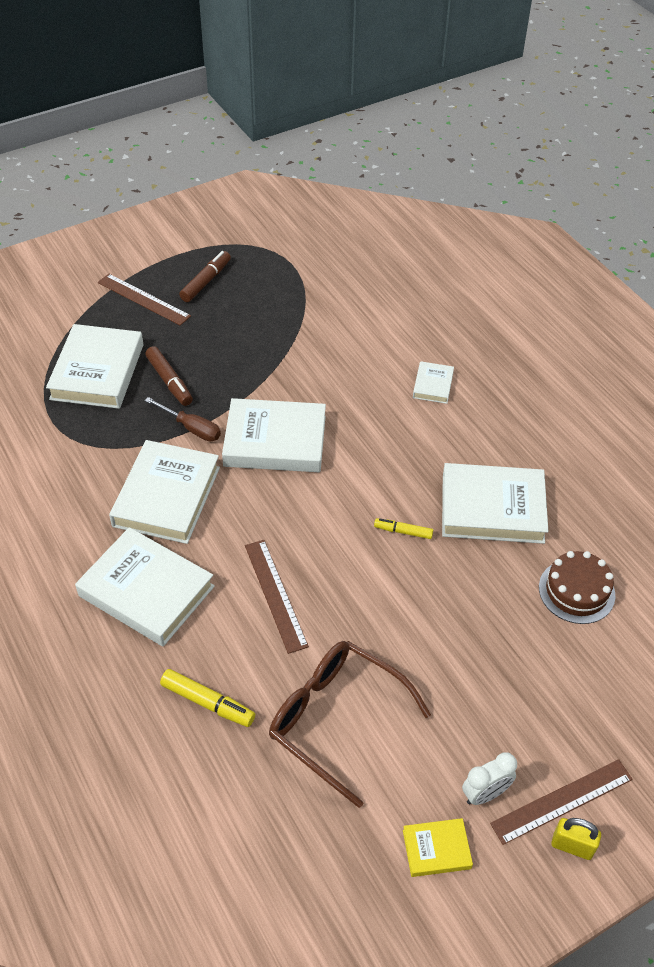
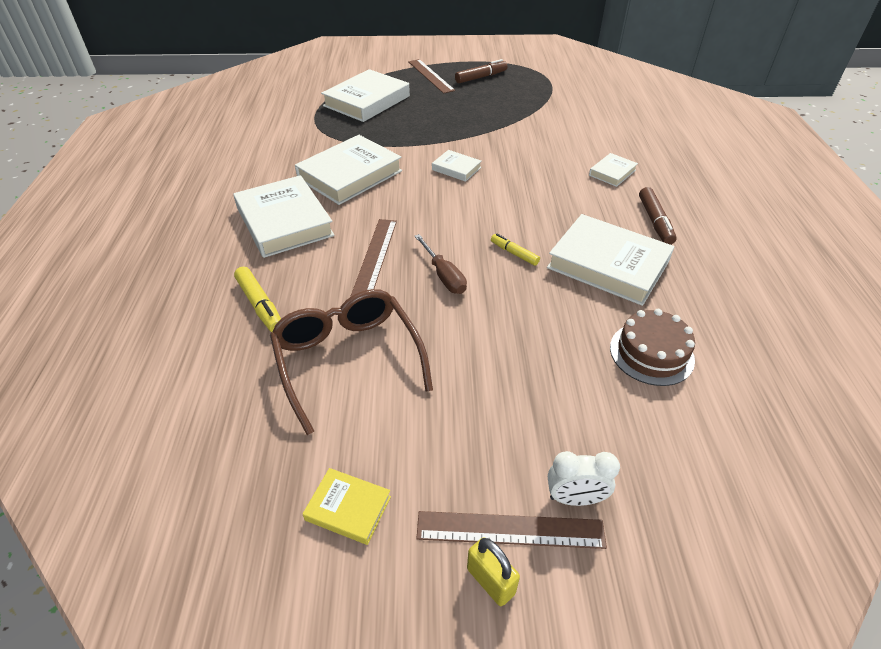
camera: 30 degrees right, 5 degrees down
brown marker [145,346,193,406] -> brown marker moved to [639,187,677,245]
brown screwdriver [145,397,221,441] -> brown screwdriver moved to [414,234,467,294]
white book [222,398,326,472] -> white book [432,150,481,182], size x0.48
white clock [462,752,517,805] -> white clock moved to [548,451,620,506]

